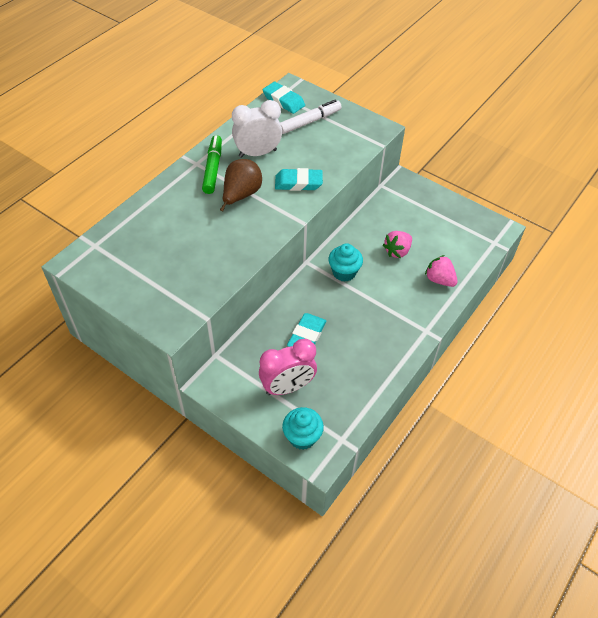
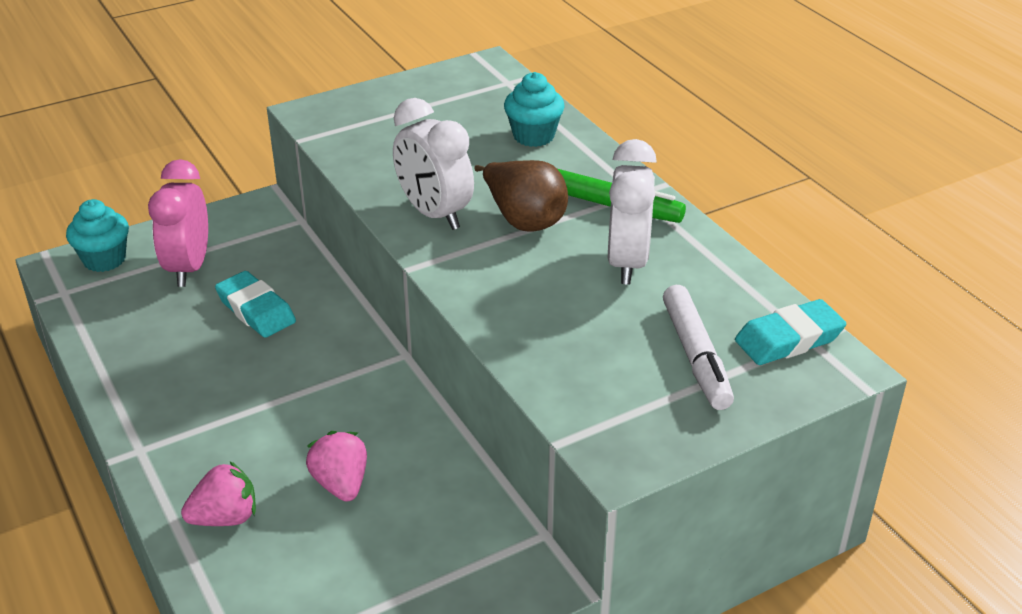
camera: 115 degrees right, 15 degrees down
turquoise eraser [275,168,323,191] -> none
turquoise cupcake [329,243,363,282] -> turquoise cupcake moved to [504,72,565,147]
none -> white clock [393,98,474,230]

